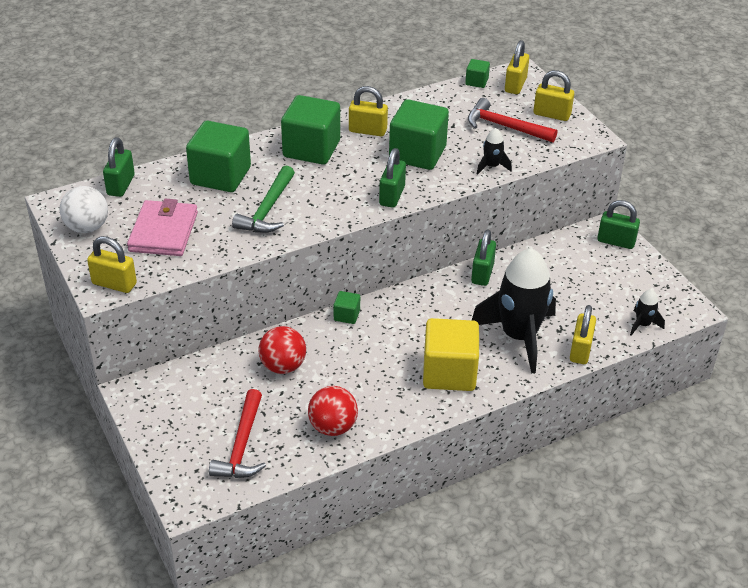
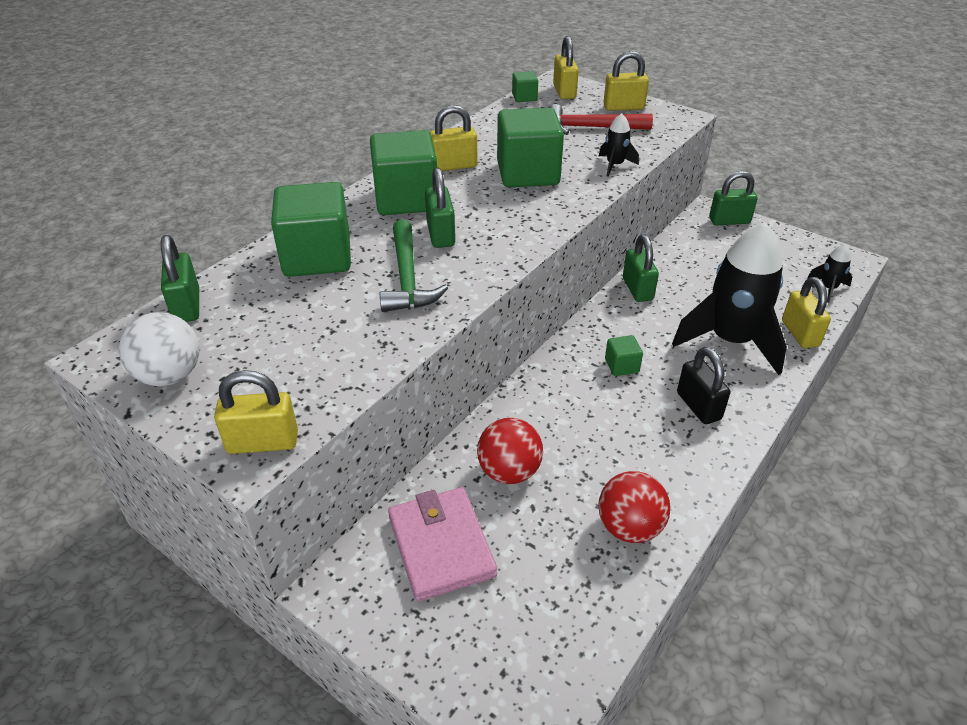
camera: 25 degrees left, 0 degrees up
pink wallet [127,198,198,256] -> pink wallet moved to [388,487,497,601]
red hammer [209,389,266,478] -> none
green cube [333,291,360,324] -> green cube moved to [605,335,643,376]
green padlock [379,148,406,208] -> green padlock moved to [425,168,455,248]
yellow cube [423,318,479,391] -> black padlock [677,347,730,424]

